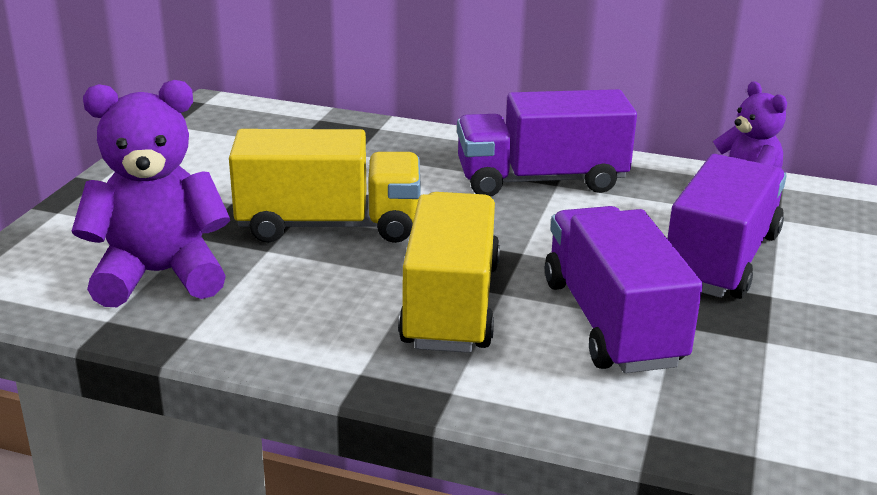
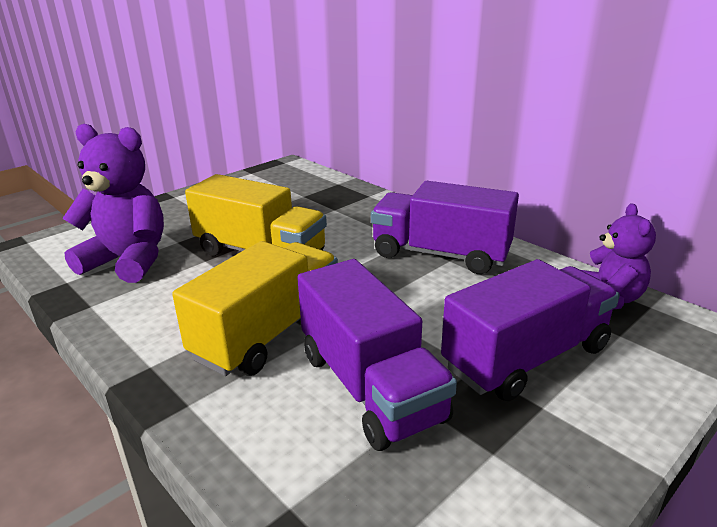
camera: 30 degrees right, 0 degrees up
purple truck [545,206,703,373] -> purple truck turned 135 degrees clockwise [297,259,457,451]

